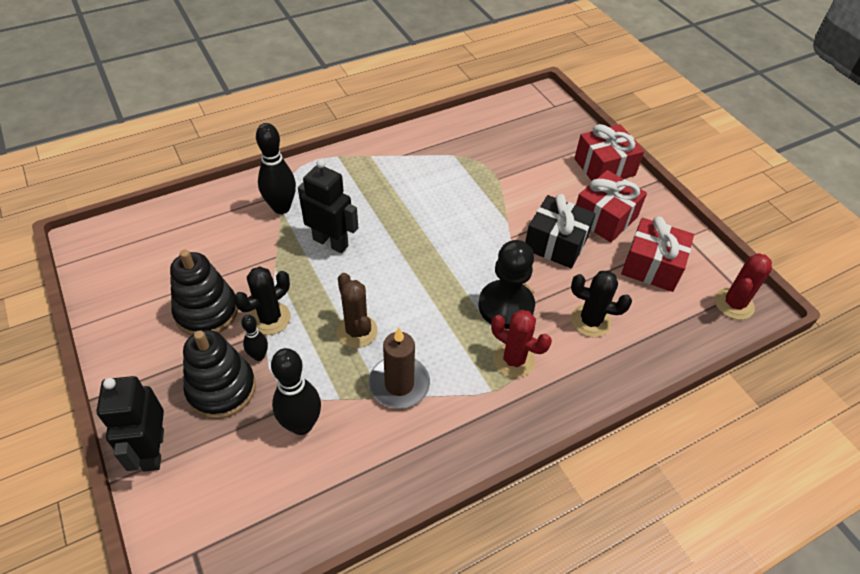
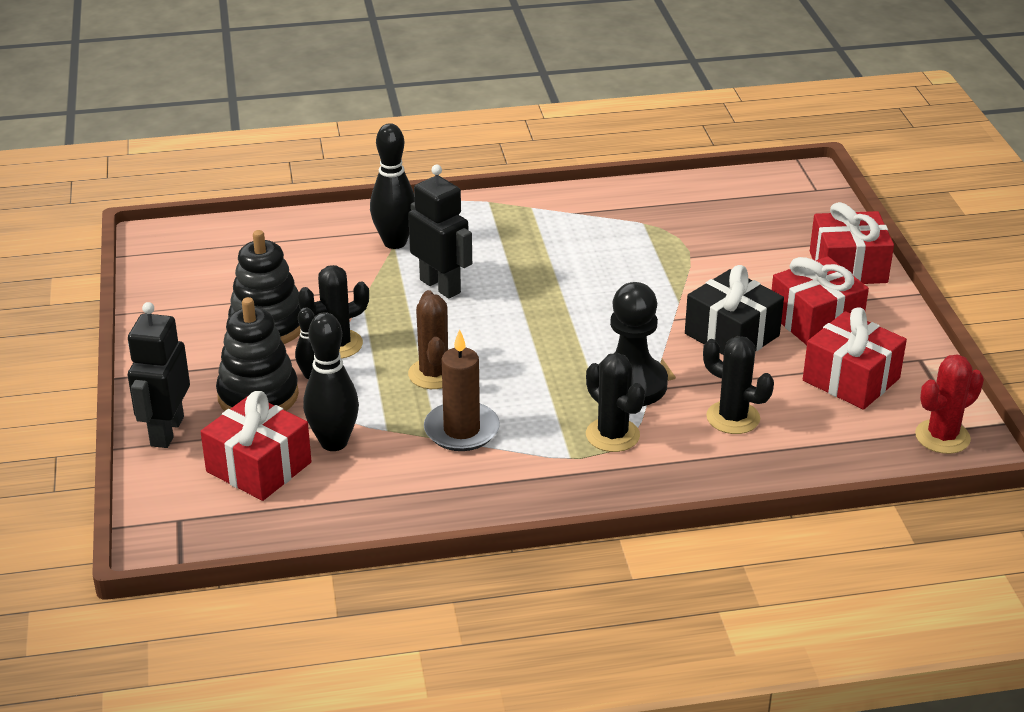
camera: 20 degrees right, 15 degrees down
red cactus [491,310,552,378] -> black cactus [586,353,645,452]
none -> red gift [200,391,312,501]

